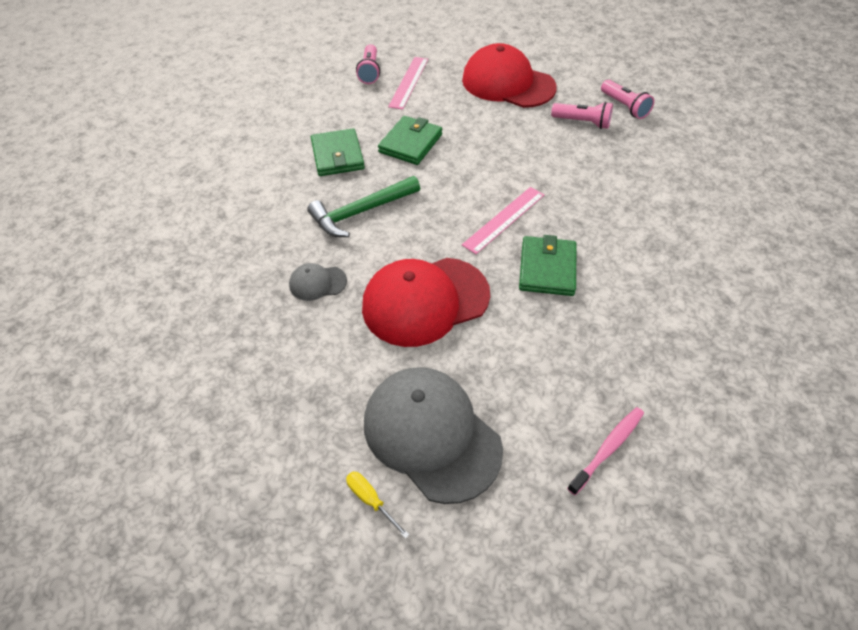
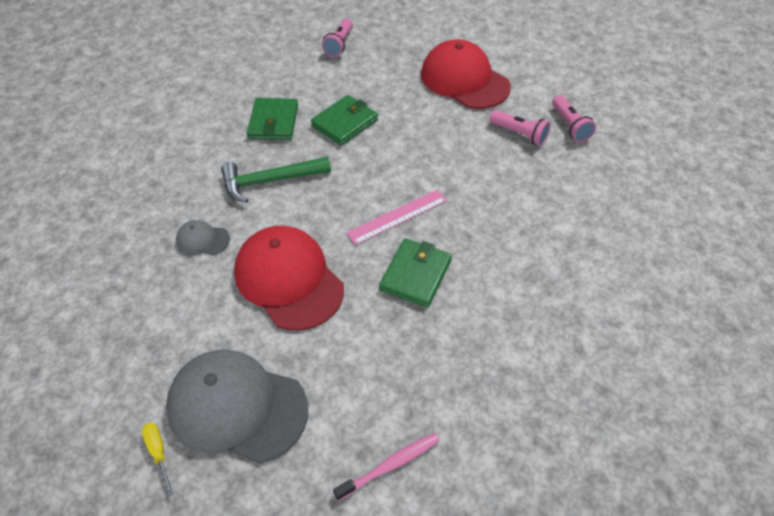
camera: 15 degrees right, 0 degrees up
red cap [362,258,490,347] -> red cap turned 60 degrees clockwise [234,226,344,330]
grey cap [364,367,503,504] -> grey cap turned 45 degrees counterclockwise [166,349,308,464]
pink ruler [388,57,428,110] -> none

